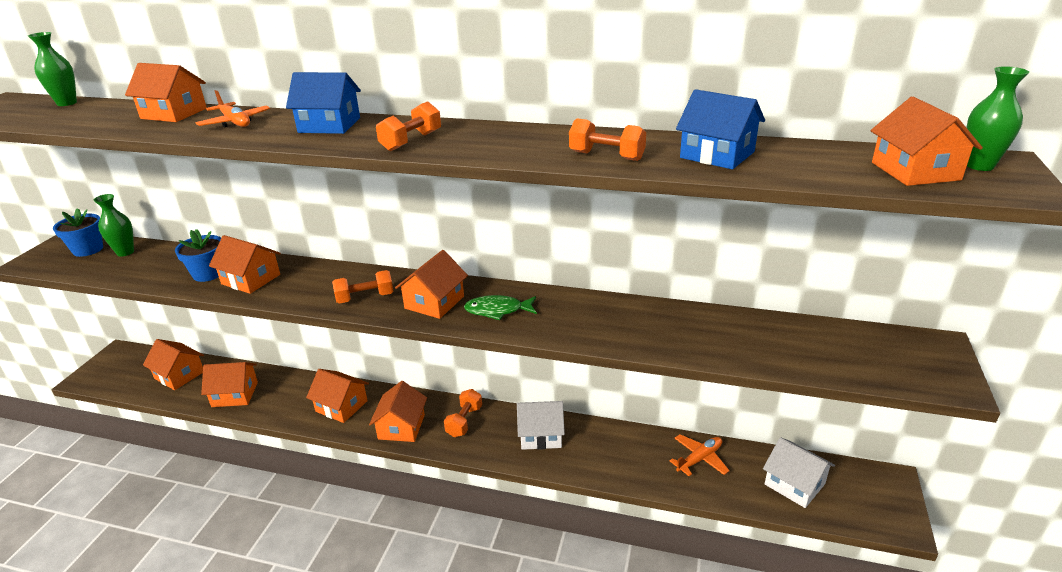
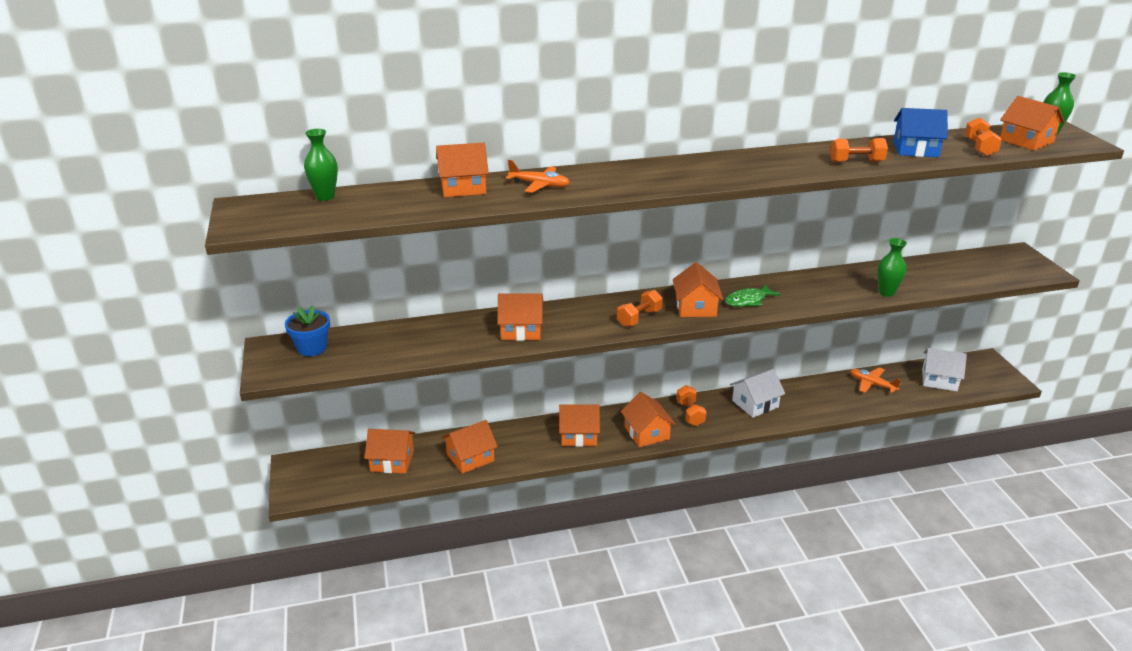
camera: 30 degrees left, 0 degrees up
green vase [93,194,134,257] -> green vase moved to [877,238,907,297]
blue flower pot [175,229,221,282] -> none
blue house [286,72,361,134] -> none
orange dumbbell [376,101,441,151] -> orange dumbbell moved to [965,117,1002,157]
orange plane [669,434,730,476] -> orange plane turned 75 degrees counterclockwise [850,367,901,393]

